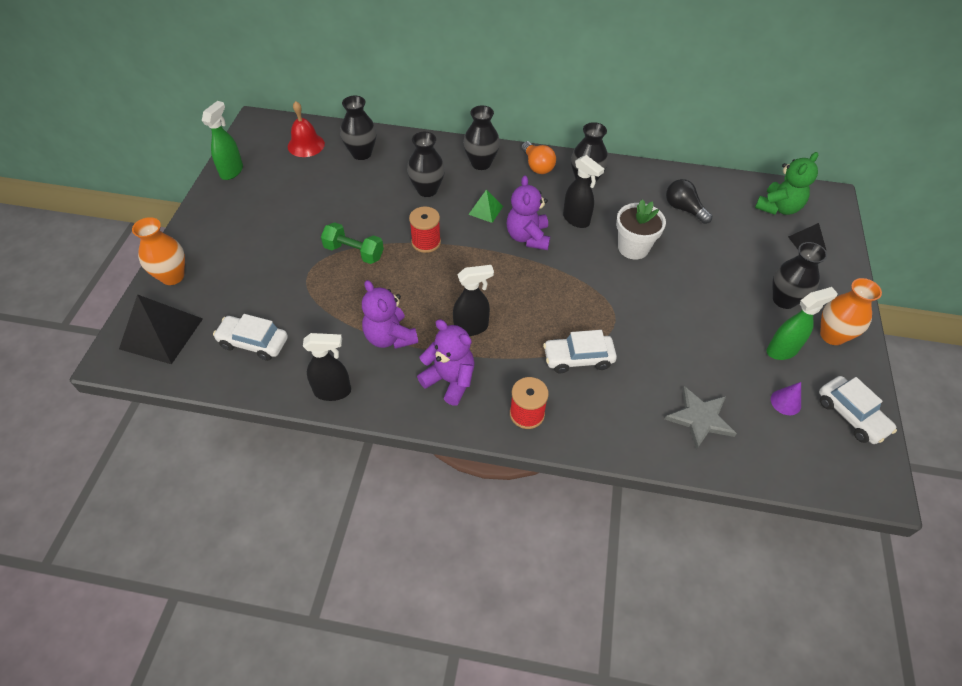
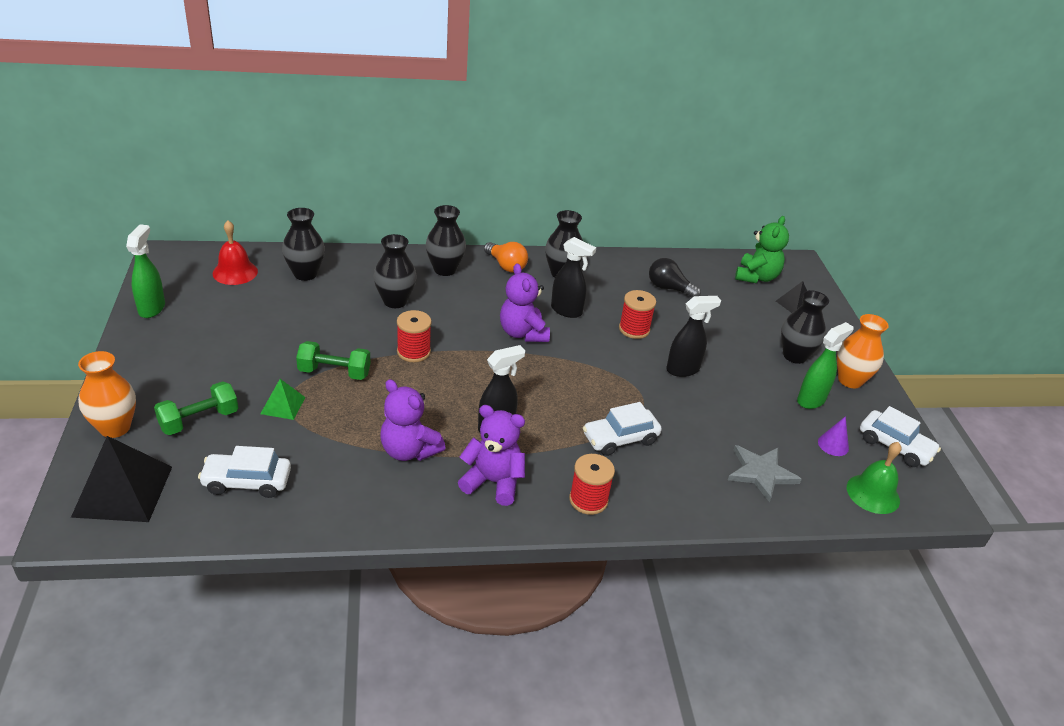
camera: 20 degrees left, 15 degrees down
black spray bottle [303,333,351,401] -> black spray bottle moved to [666,296,721,377]
green pyramid [468,189,503,223] -> green pyramid moved to [260,379,306,420]
white flower pot [616,199,666,260] -> red spool [619,290,656,339]
none -> green dumbbell [154,381,238,435]
none -> green bell [847,442,901,514]

